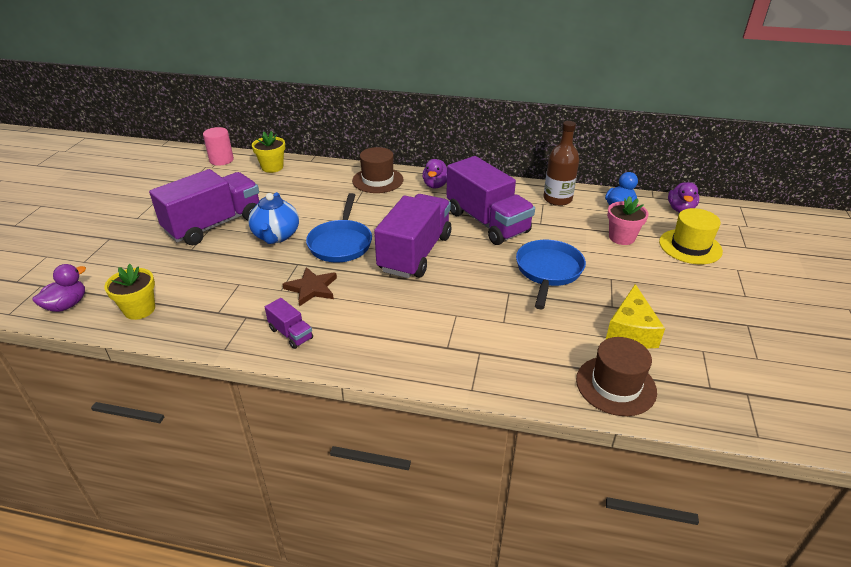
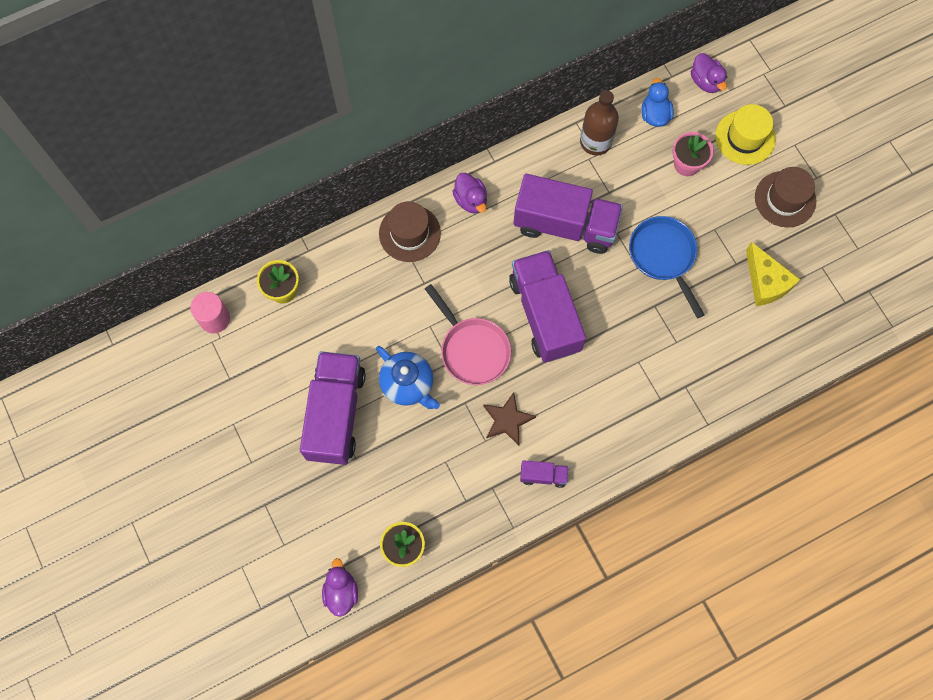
camera: 40 degrees left, 35 degrees up
blue pan [306,193,372,262] -> pink pan [425,284,511,385]
brown hat [576,337,657,416] -> brown hat moved to [755,167,816,228]

